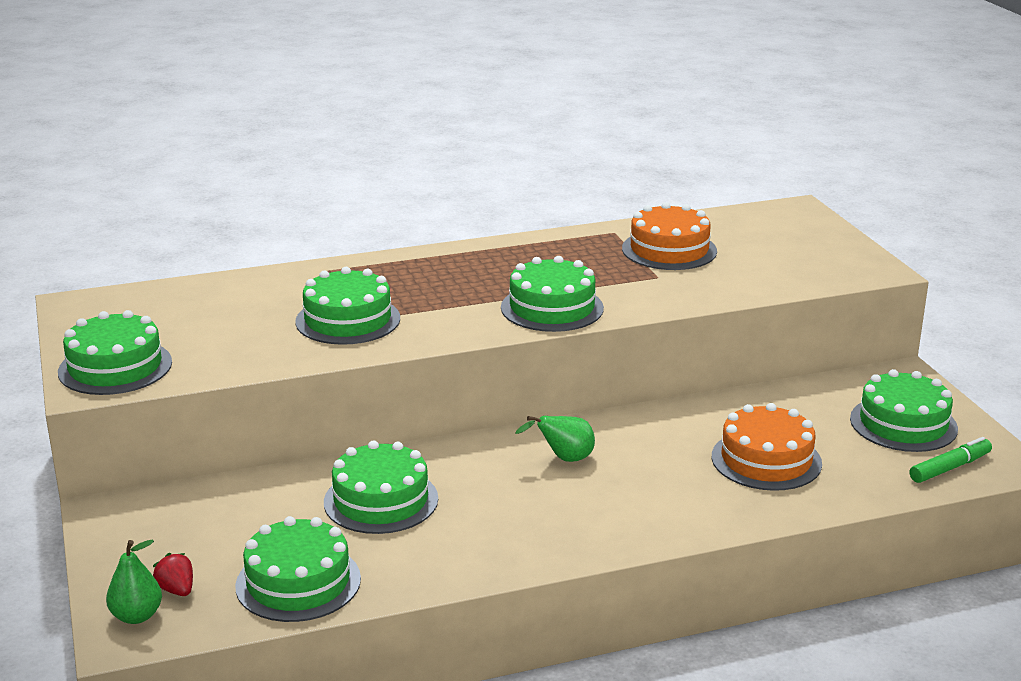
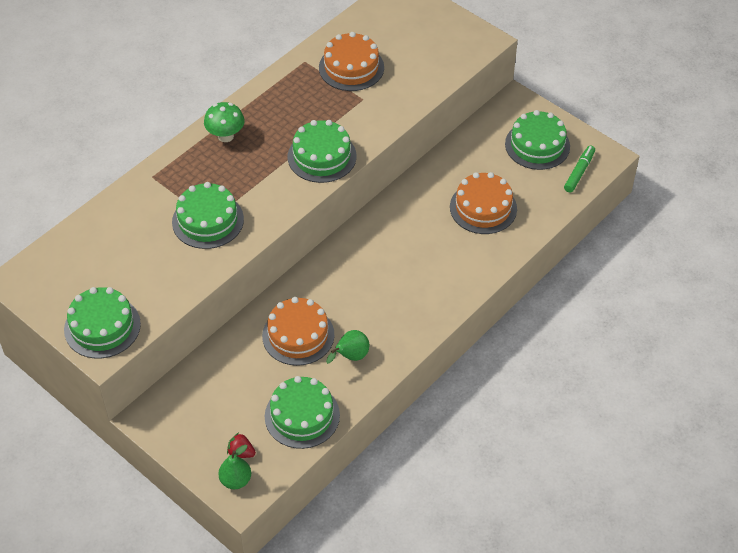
camera: 30 degrees left, 25 degrees up
green cake [324,440,438,534] -> orange cake [262,297,334,366]
green pear [515,416,595,462] -> green pear moved to [326,330,369,364]
none -> green mushroom [204,102,244,142]

